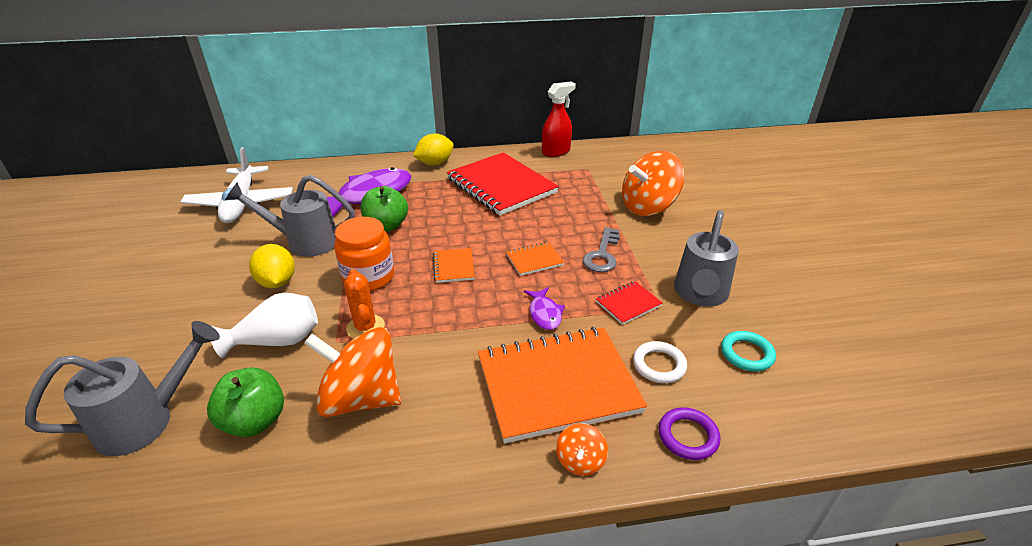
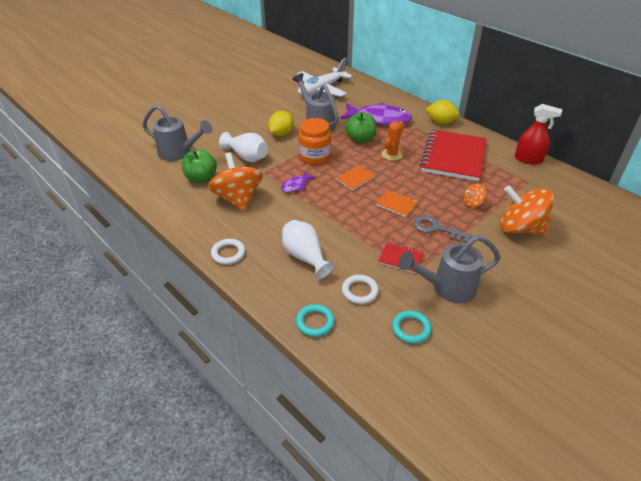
camera: 55 degrees right, 5 degrees up
orange cactus [344,269,385,339] -> orange cactus moved to [382,121,404,161]
orange notebook [478,327,647,443] -> white vase [282,220,335,279]
purple fish [524,287,565,330] -> purple fish moved to [281,171,316,192]
orange spinning top [556,423,608,476] -> orange spinning top moved to [463,184,486,208]
grey key [582,227,620,272] -> grey key turned 45 degrees clockwise [413,215,472,243]
purple ring [658,407,720,460] -> turquoise ring [296,304,335,337]
none -> white ring [211,239,245,265]

